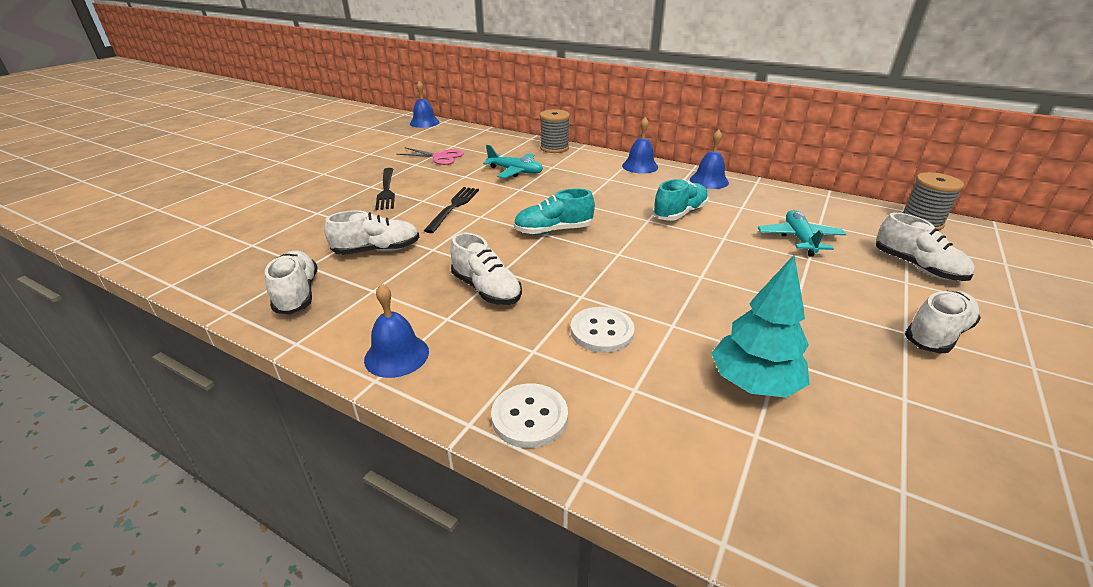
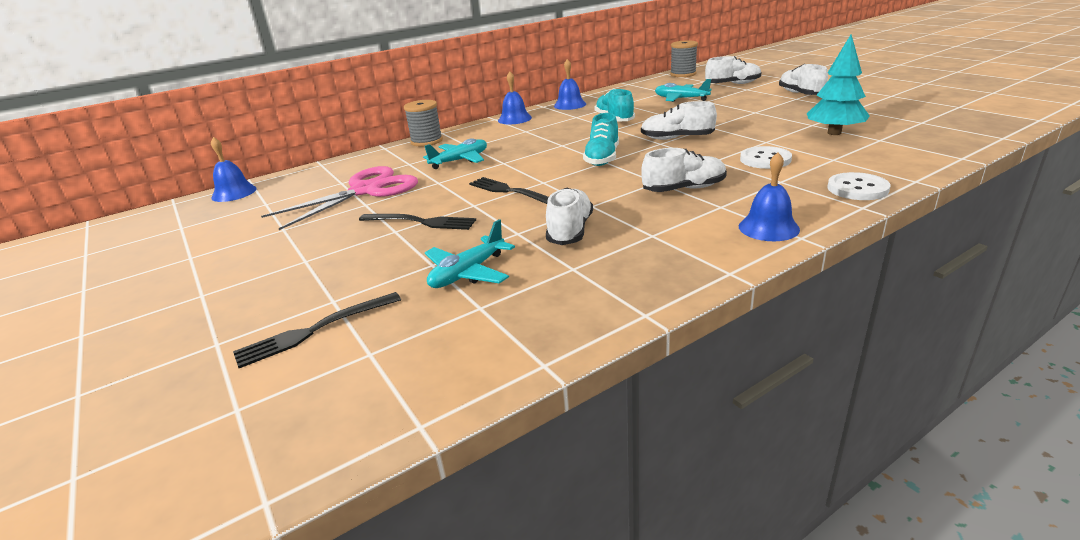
camera: 60 degrees left, 5 degrees down
white shoe [265,251,318,314] -> white shoe moved to [641,101,717,140]
pink scissors [396,147,464,165] -> pink scissors [261,166,418,230], size x1.71
none -> black fork [233,292,401,368]
none -> turquoise plane [425,219,515,288]

